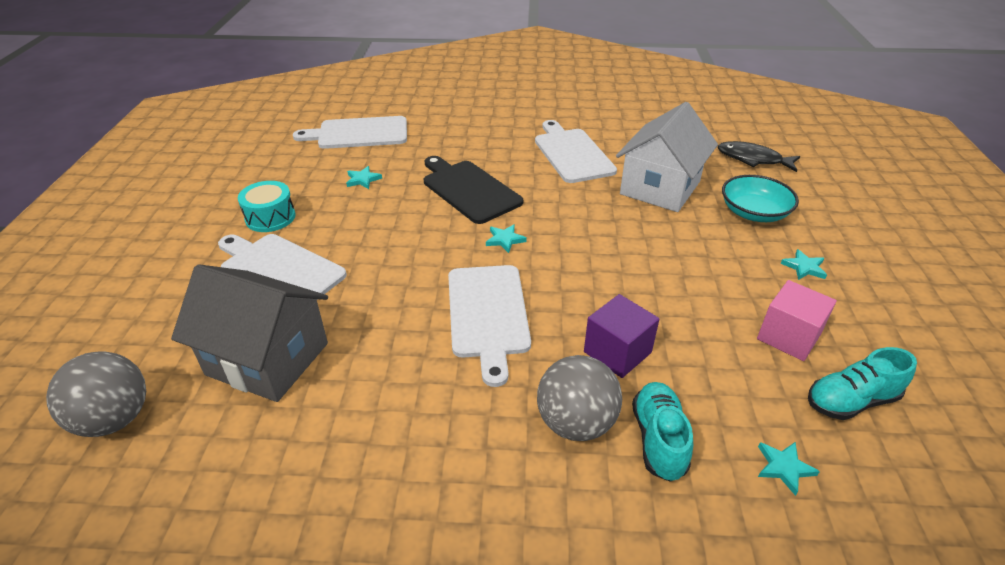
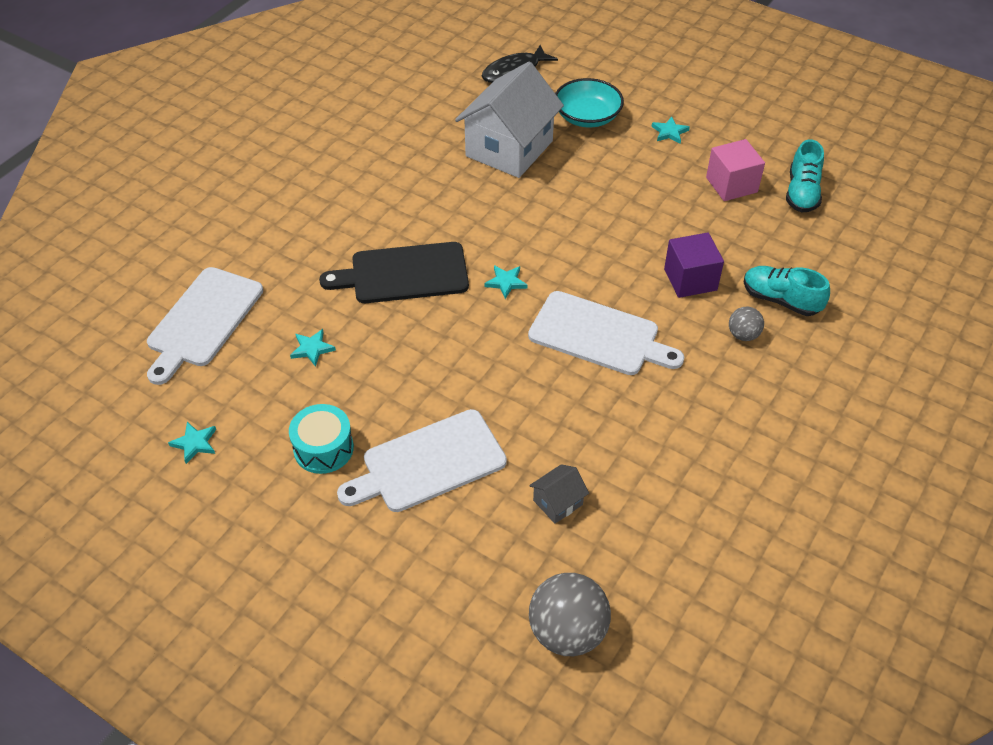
camera: 60 degrees left, 10 degrees up
grey house [171,264,328,402] -> grey house [529,464,589,524], size x0.42
white cutting board [535,120,617,183] -> none
grey ball [537,355,622,441] -> grey ball [729,307,764,341], size x0.53
white house [616,102,718,212] -> white house turned 60 degrees clockwise [455,62,564,178]
turquoise star [758,442,820,496] -> turquoise star moved to [168,422,216,464]

